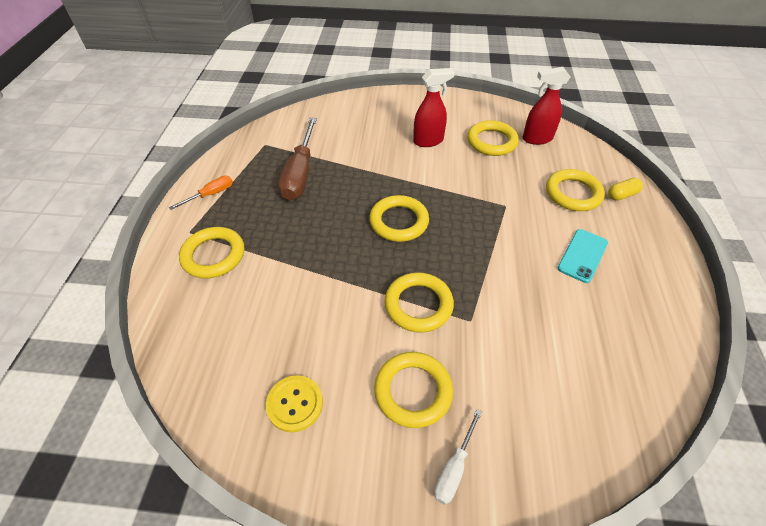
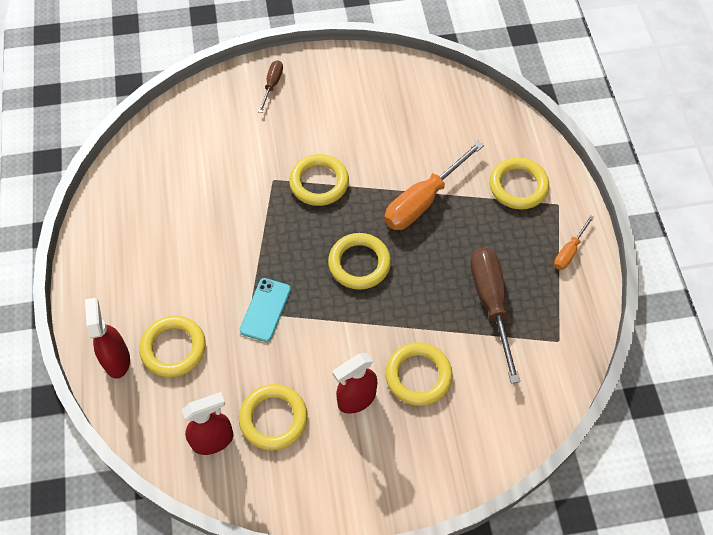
camera: 165 degrees right, 10 degrees up
yellow button [266,375,323,432] -> none
yellow ring [374,352,453,428] -> yellow ring moved to [385,342,453,406]
white screwdriver [434,409,482,505] -> brown screwdriver [258,60,283,113]
turquoise phone [558,229,608,283] -> turquoise phone moved to [240,278,291,342]
yellow capsule [608,178,643,201] -> red spray bottle [85,298,130,379]
none -> orange screwdriver [384,141,484,230]

